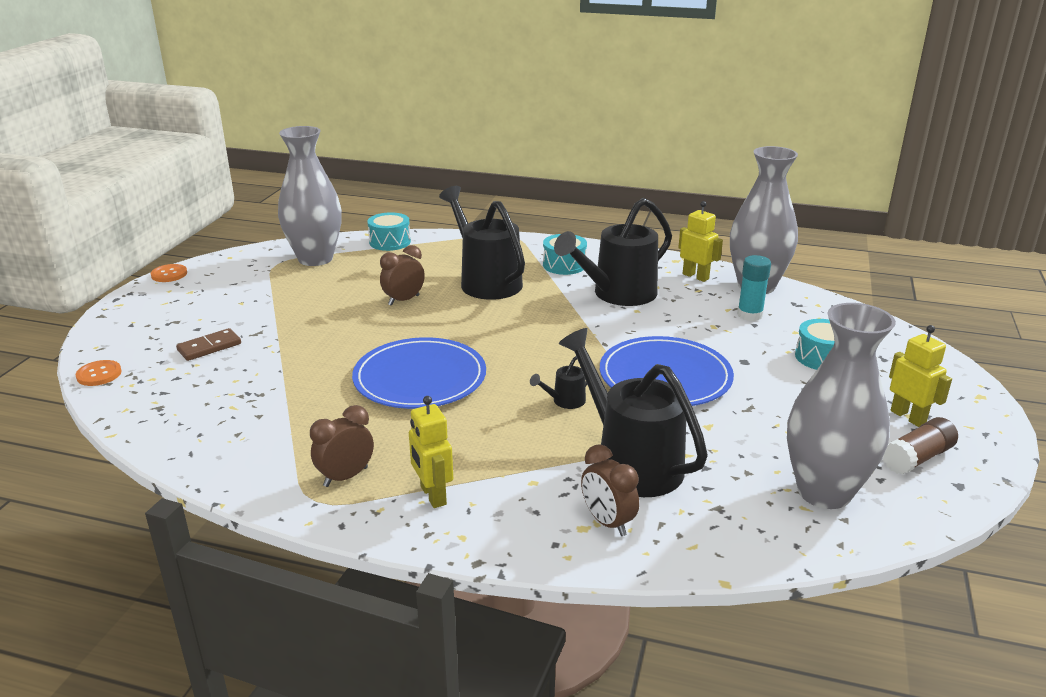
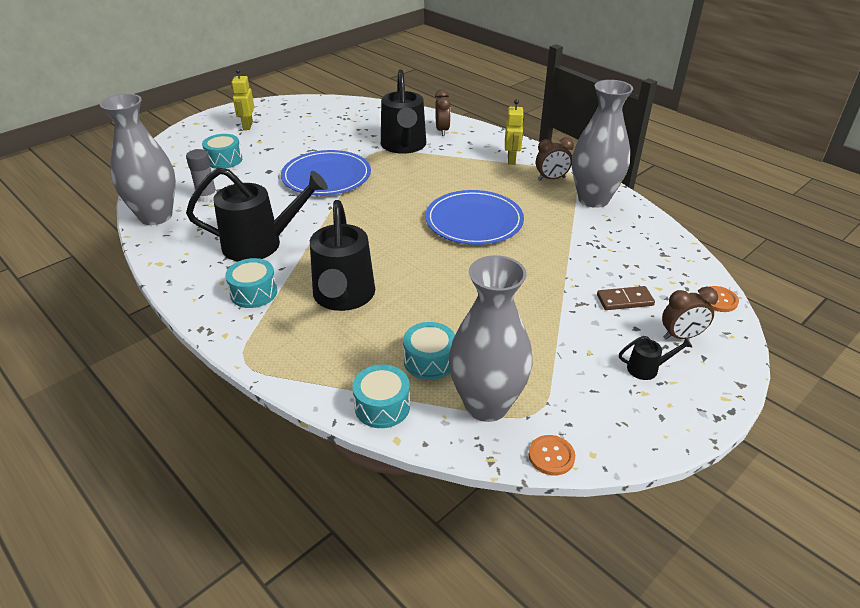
camera: 150 degrees left, 10 degrees up
orange button [151,264,187,282] -> orange button moved to [529,435,575,475]
brown clock [380,245,425,306] -> brown clock moved to [662,287,718,340]
black watering can [530,356,587,409] -> black watering can moved to [619,336,692,380]
yellow robot [678,201,723,282] -> none
turquoise glue stick [737,255,771,321] -> grey glue stick [186,149,217,202]
grey vase [787,303,896,509] -> grey vase moved to [572,80,633,208]
brown glue stick [883,417,958,475] -> none
none -> turquoise drum [403,322,455,380]

